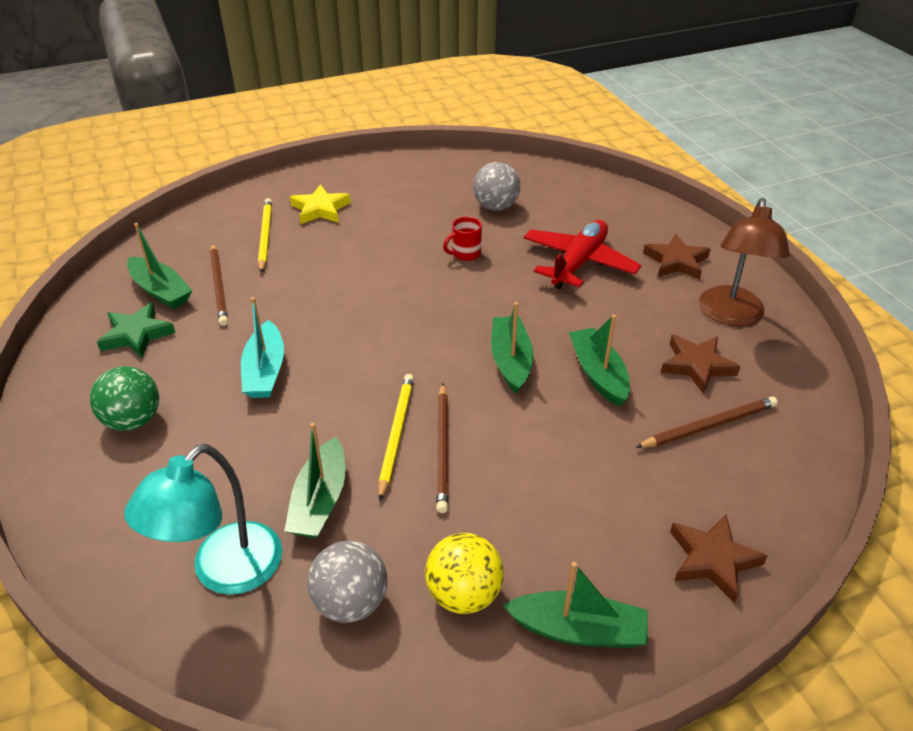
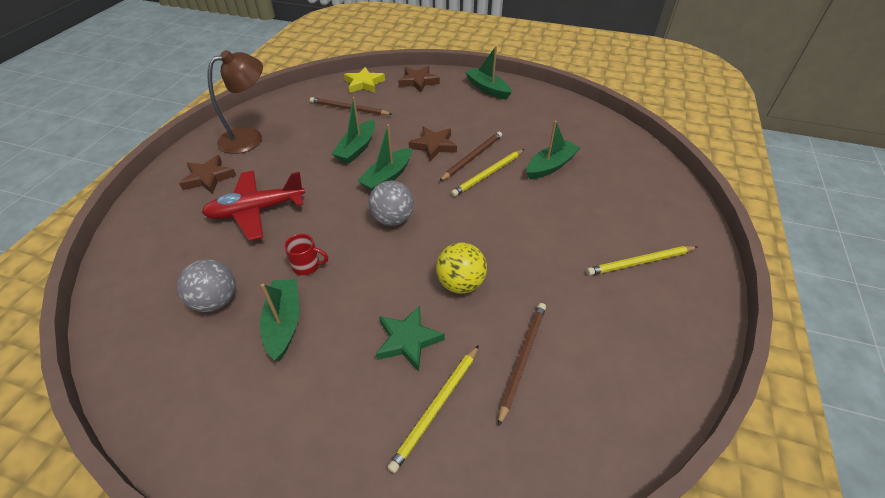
camera: 140 degrees left, 5 degrees up
green ball [90,366,159,431] -> yellow pencil [586,246,697,276]
green star [97,302,176,358] -> green star moved to [376,305,445,372]
turquoise lamp [124,444,282,595] -> none
green boat [127,223,192,309] -> green boat moved to [260,278,299,361]
turquoise boat [241,297,284,398] -> none
yellow star [290,184,351,224] -> yellow star moved to [344,67,385,93]
grey ball [307,541,387,623] -> grey ball moved to [368,181,414,226]
yellow ball [425,533,504,614] -> yellow ball moved to [436,242,487,294]
brown star [661,335,741,394] -> brown star moved to [409,127,457,161]

